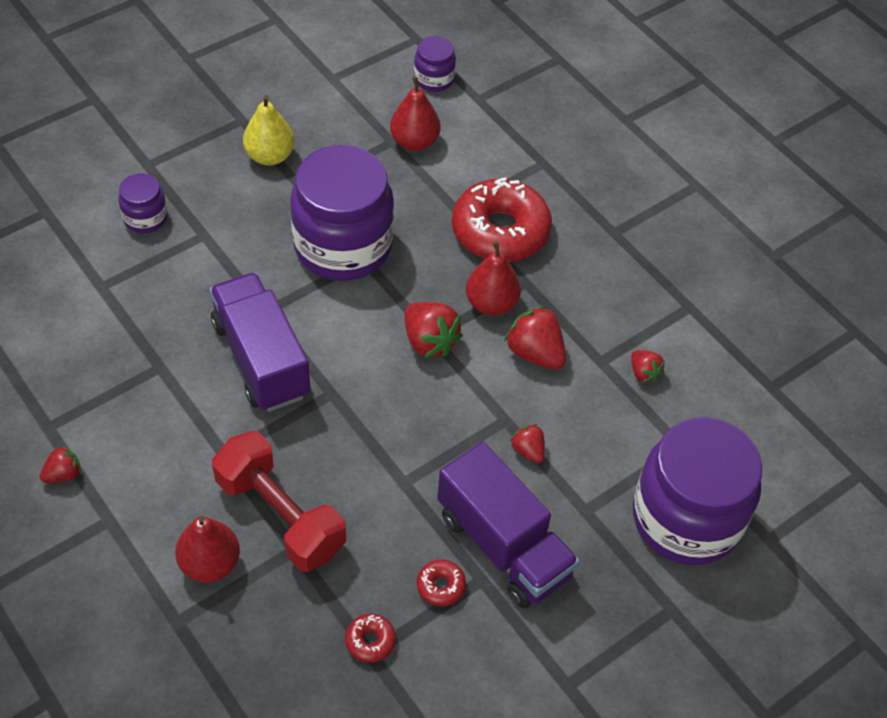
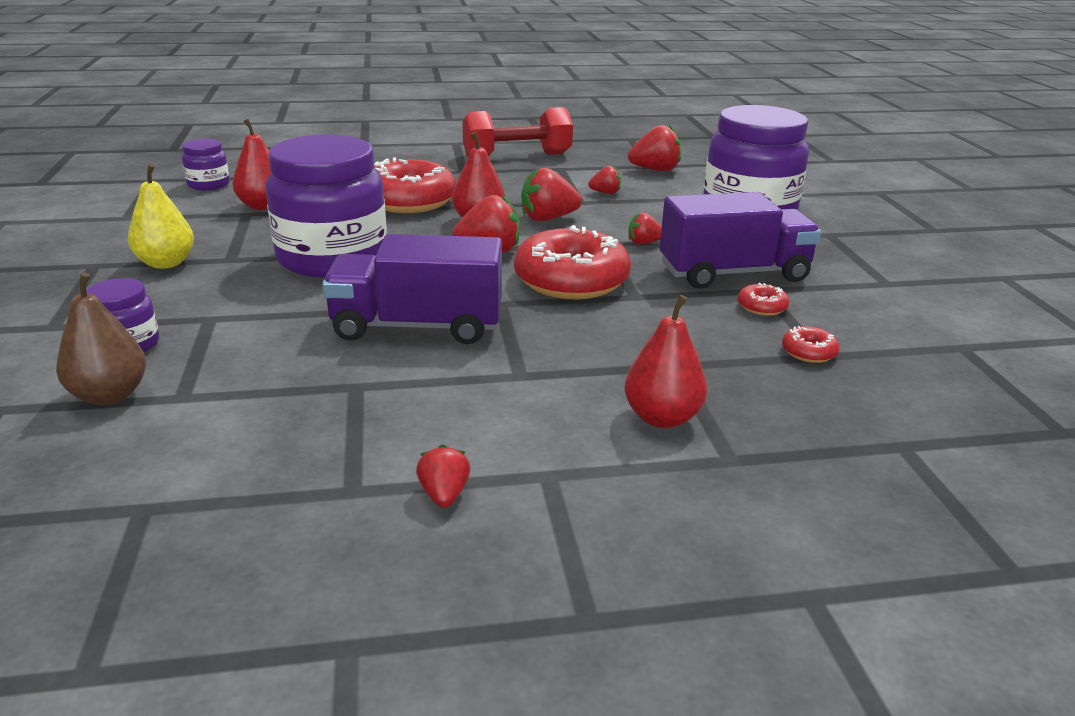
camera: 60 degrees left, 25 degrees down
red dumbbell [212,431,346,572] -> red dumbbell moved to [462,107,573,157]
none -> brown pear [56,272,146,405]
none -> red donut [514,225,631,299]
none -> red strawberry [628,124,681,171]

